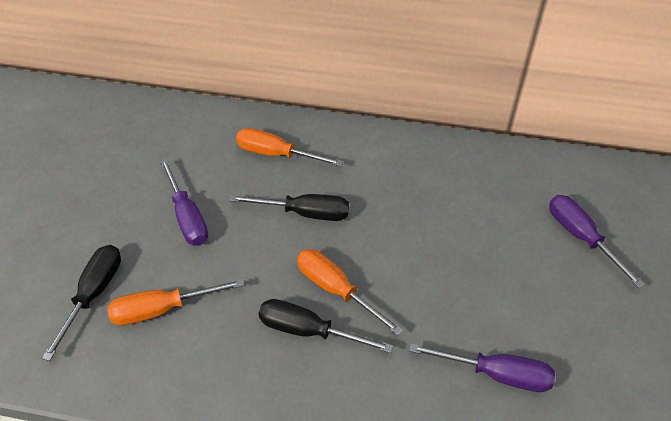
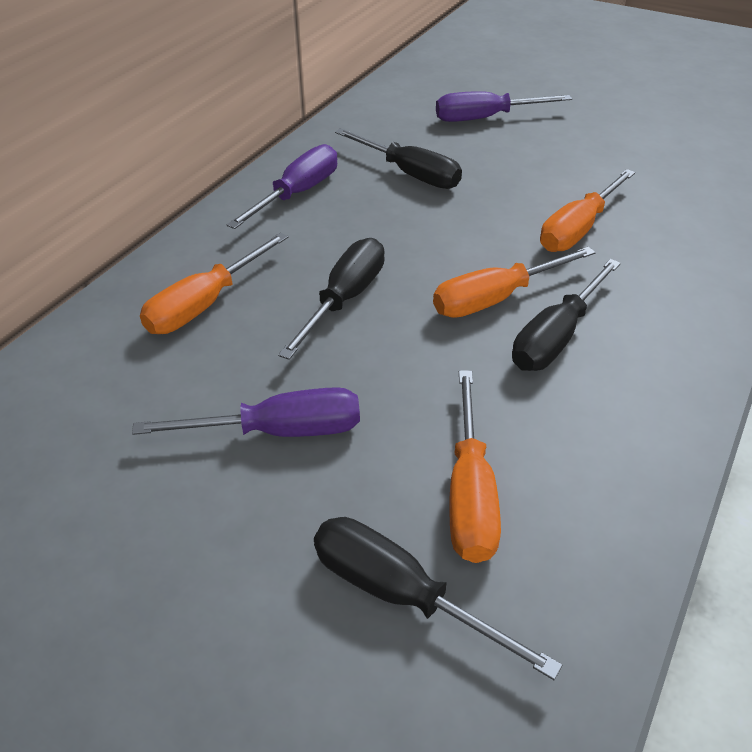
camera: 70 degrees left, 5 degrees down
purple screwdriver [409,343,555,392] -> purple screwdriver moved to [227,144,337,229]
none -> black screwdriver [335,128,462,189]
none -> orange screwdriver [540,169,635,252]

